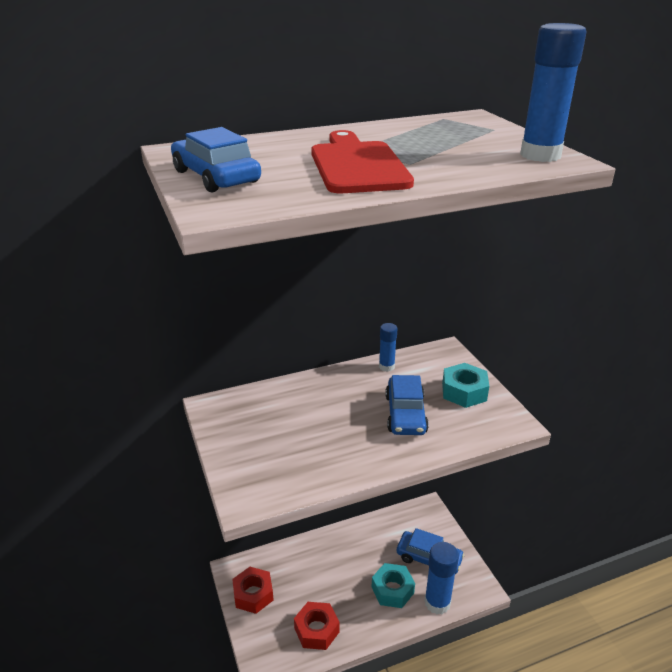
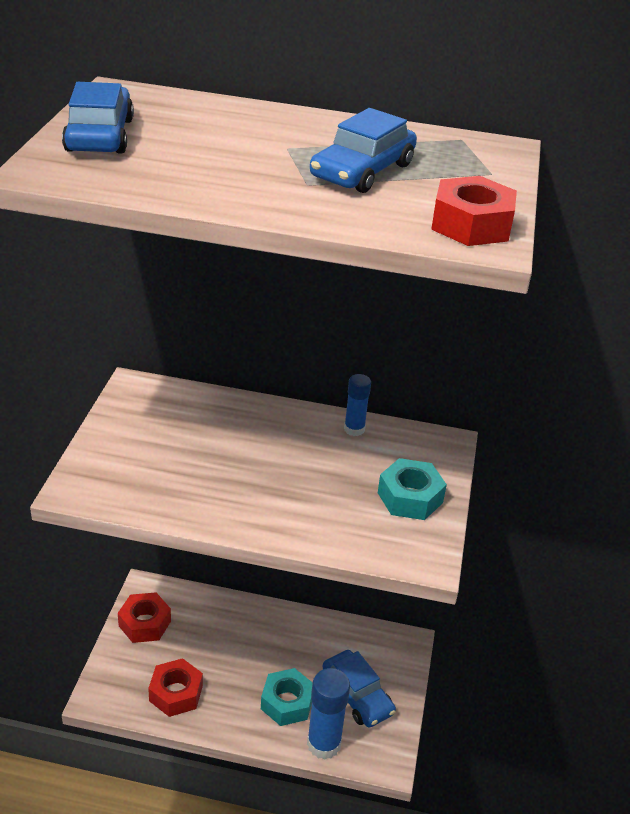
camera: 30 degrees right, 5 degrees up
red cutting board [311,130,414,193] -> none
blue car [385,375,429,435] -> blue car moved to [310,108,417,193]
blue glue stick [520,23,586,162] -> red nut [431,176,517,246]

